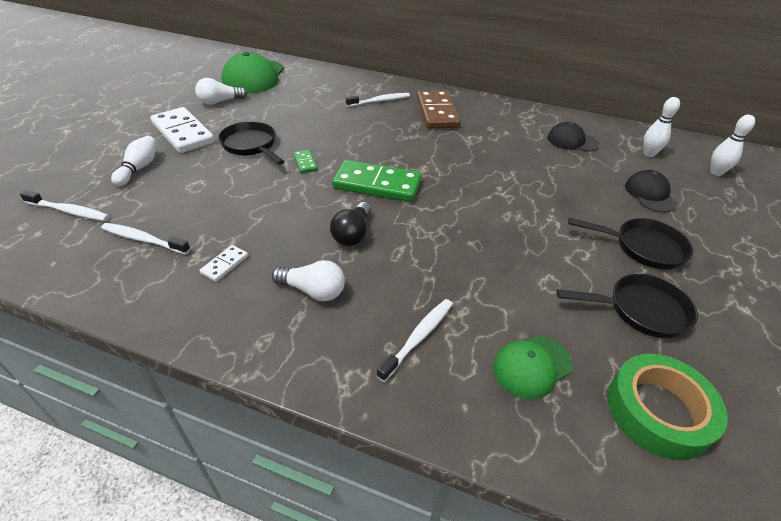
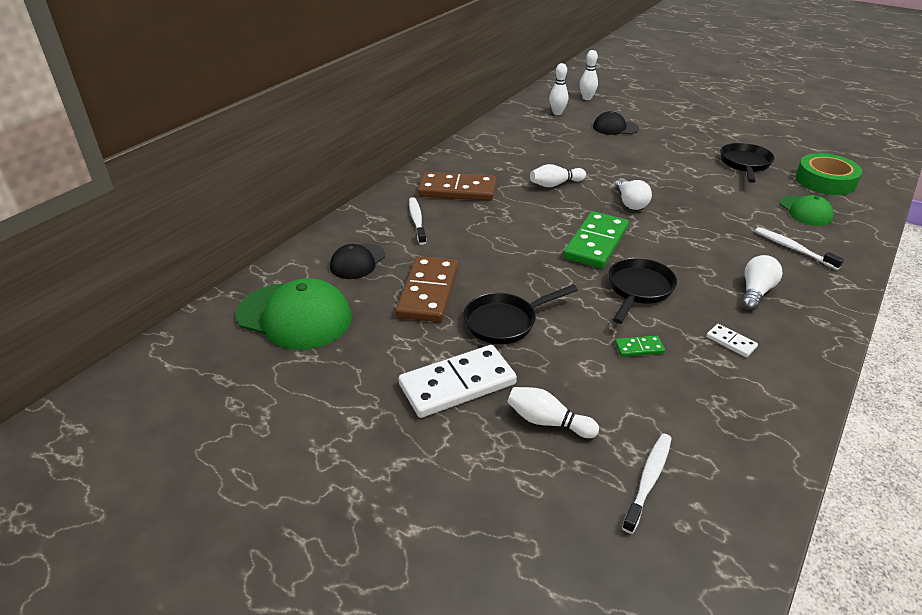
camera: 75 degrees left, 5 degrees down
white toothbrush [101,223,190,254] -> none
white light bulb [195,78,248,105] -> white light bulb moved to [615,178,652,210]
green domino [293,150,318,173] -> green domino moved to [615,336,665,357]
black light bulb [330,202,371,246] -> none
black cap [547,122,600,152] -> black cap moved to [330,243,385,279]
black pan [568,217,693,270] -> black pan moved to [608,258,677,324]
none -> brown domino [396,256,458,322]
none -> white bowling pin [530,164,586,187]

